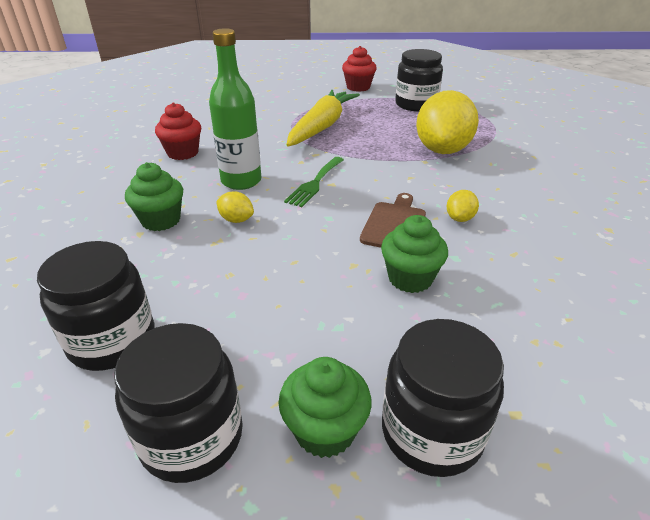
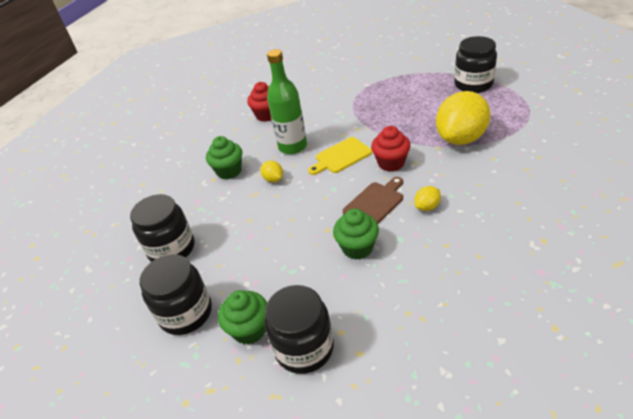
camera: 30 degrees right, 5 degrees up
green fork [284,157,344,207] -> yellow cutting board [308,137,372,175]
yellow carrot [287,90,360,146] -> none
red cupcake [342,46,377,92] -> red cupcake moved to [371,126,411,172]

